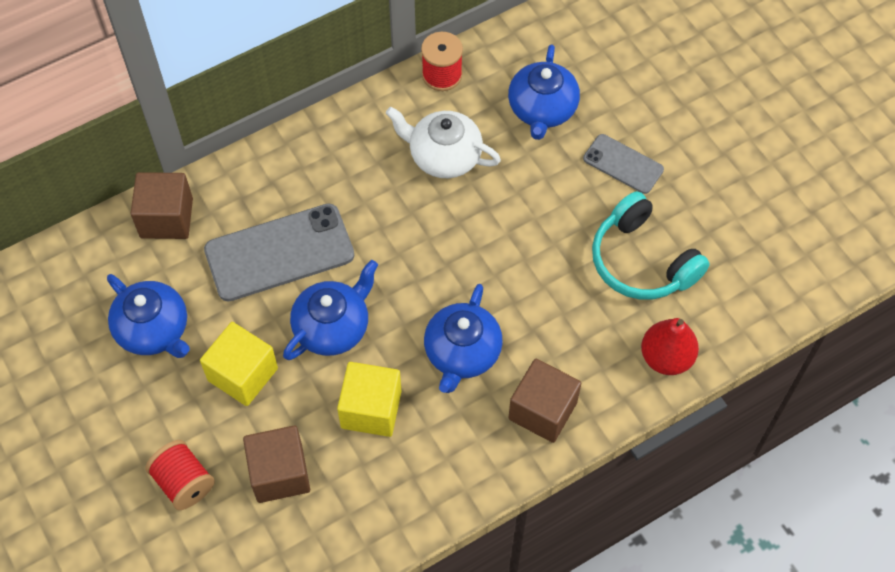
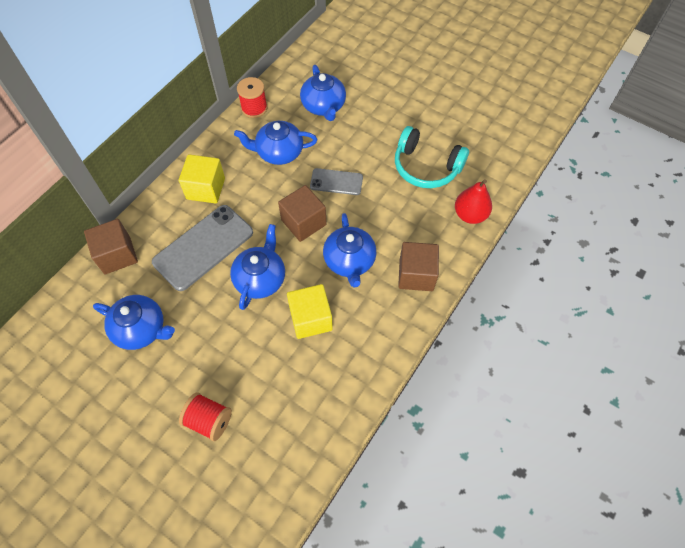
camera: 25 degrees left, 0 degrees up
yellow cube [200,322,278,406] -> yellow cube moved to [179,154,225,204]
brown cube [243,426,310,503] -> brown cube moved to [278,185,327,242]
white teapot [386,107,501,178] -> blue teapot [234,121,317,165]
grey phone [583,134,664,194] -> grey phone moved to [310,168,363,195]

